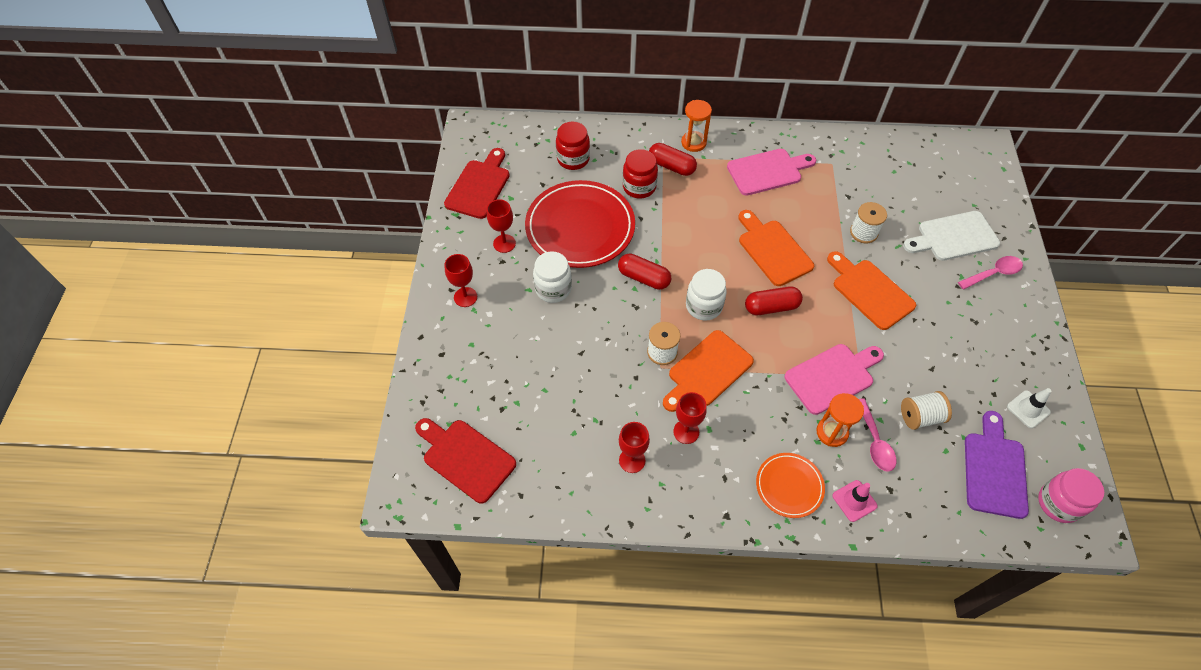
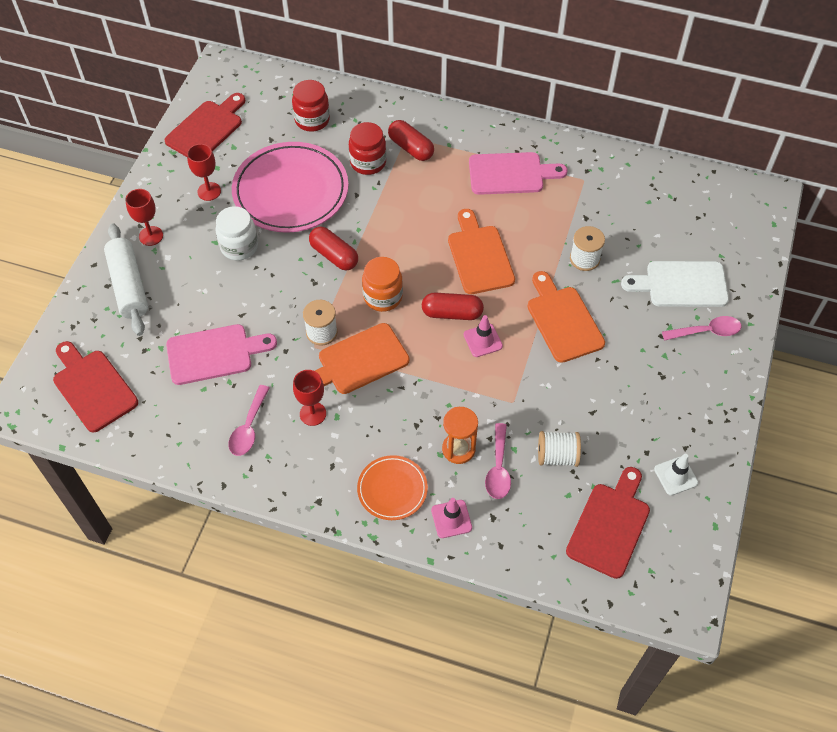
camera: 15 degrees right, 0 degrees up
red plate [525,180,635,268] -> pink plate [232,142,349,233]
red goblet [619,422,650,473] -> pink spoon [229,385,270,456]
orange hourglass [681,100,712,152] -> none
white jar [686,269,727,321] -> orange jar [362,257,403,312]
pink cutting board [784,344,884,415] -> pink cutting board moved to [166,324,277,385]
purple cutting board [965,411,1029,519] -> red cutting board [566,467,650,579]
pink jar [1038,468,1104,523] -> none
none -> white rolling pin [104,223,148,336]
none -> pink traffic cone [463,315,503,357]

